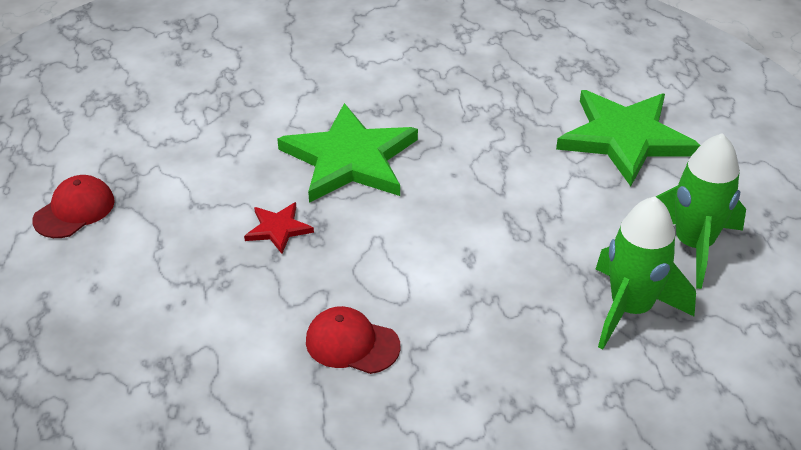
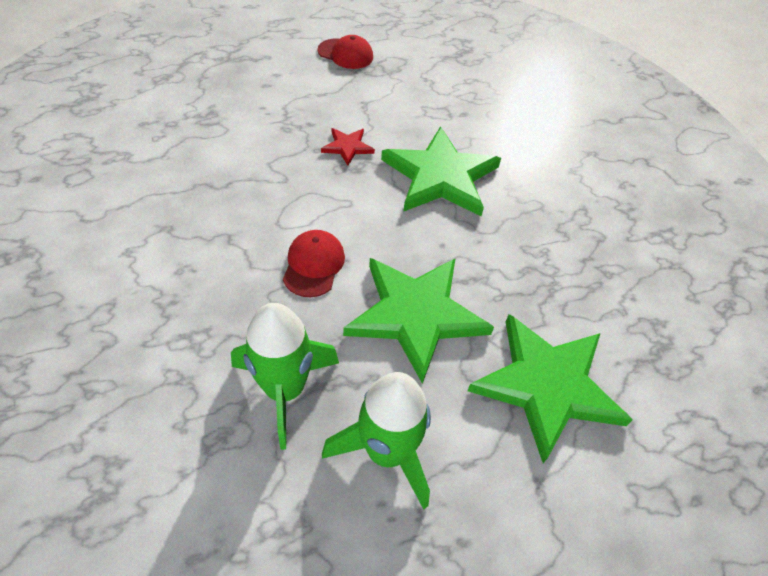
camera: 75 degrees right, 10 degrees up
red cap [306,306,401,374] -> red cap moved to [283,230,345,297]
none -> green star [343,258,494,384]

